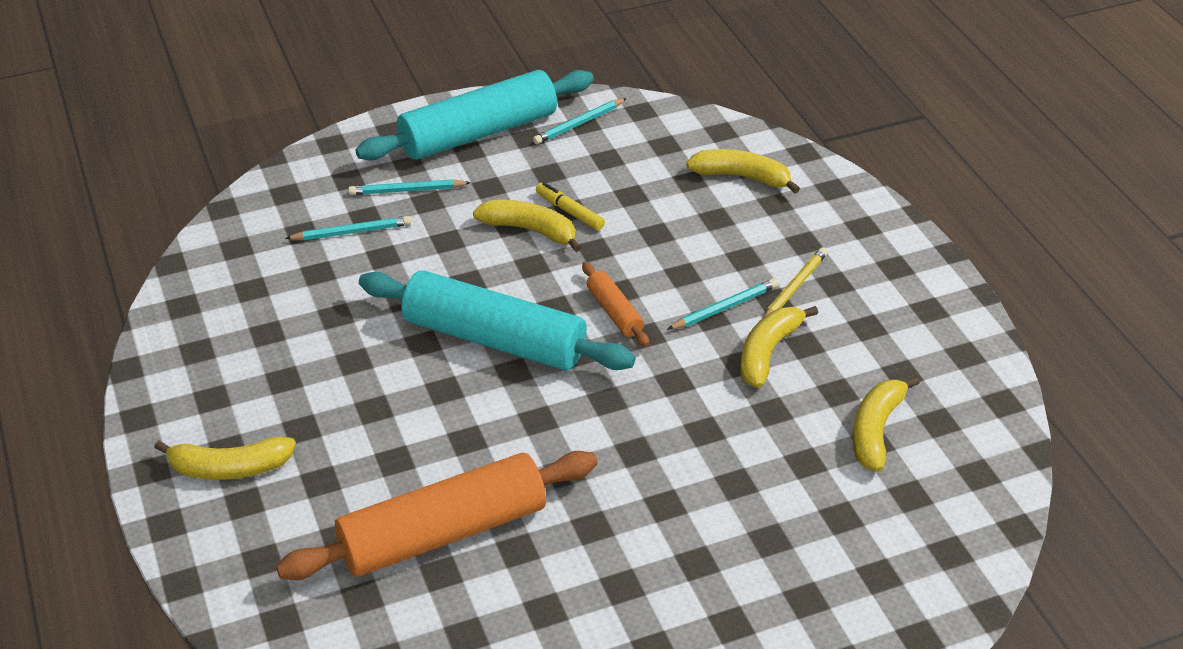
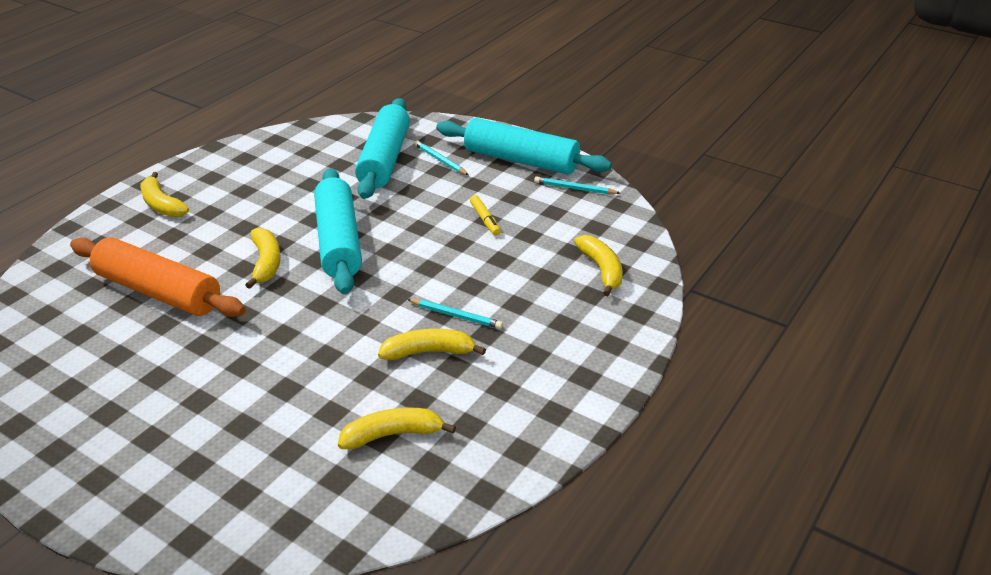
camera: 55 degrees right, 5 degrees down
turquoise pencil [285,216,411,240] -> turquoise rolling pin [355,98,410,199]
yellow banana [473,200,582,252] -> yellow banana moved to [245,228,281,289]
yellow marker [536,182,605,230] -> yellow marker turned 150 degrees clockwise [470,195,501,236]
orange rolling pin [582,262,649,347] -> none
yellow pencil [763,247,828,318] -> none

